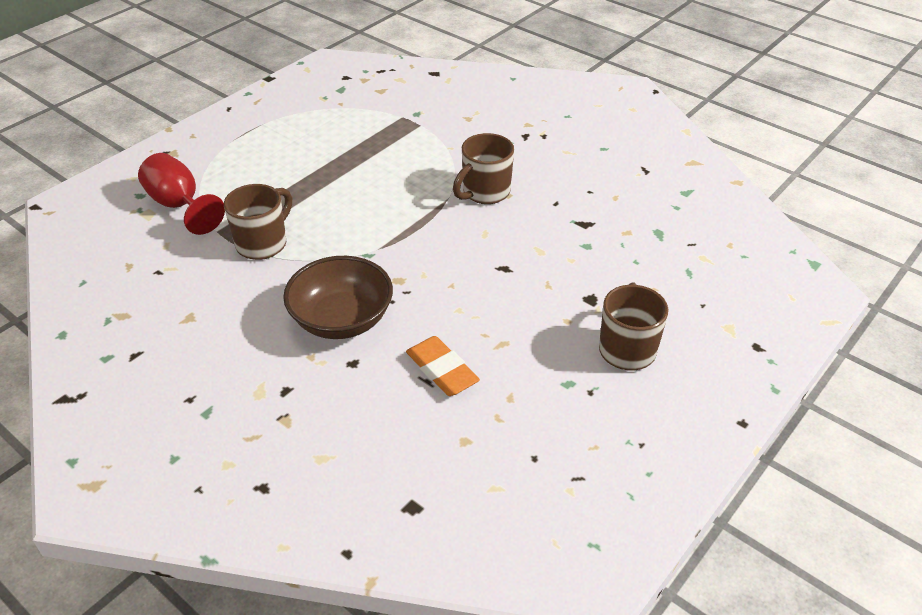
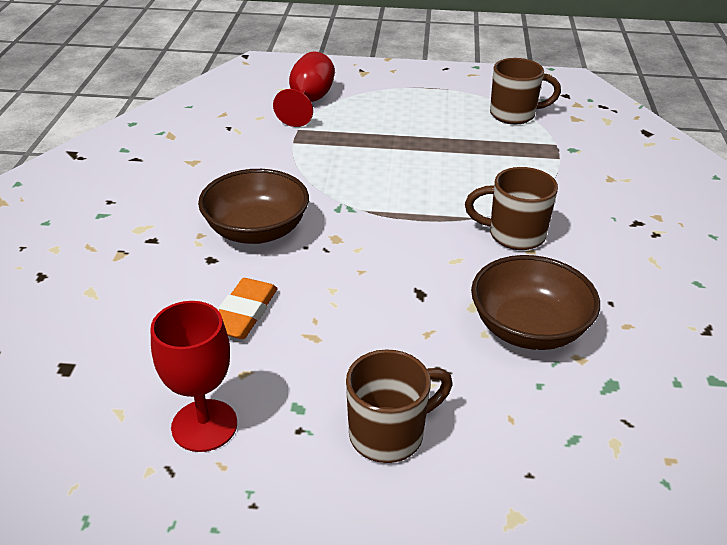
camera: 55 degrees right, 5 degrees down
brown mug [224,184,292,260] -> brown mug moved to [490,58,561,125]
none -> red goblet [150,301,237,452]
none -> brown bowl [471,255,600,350]

